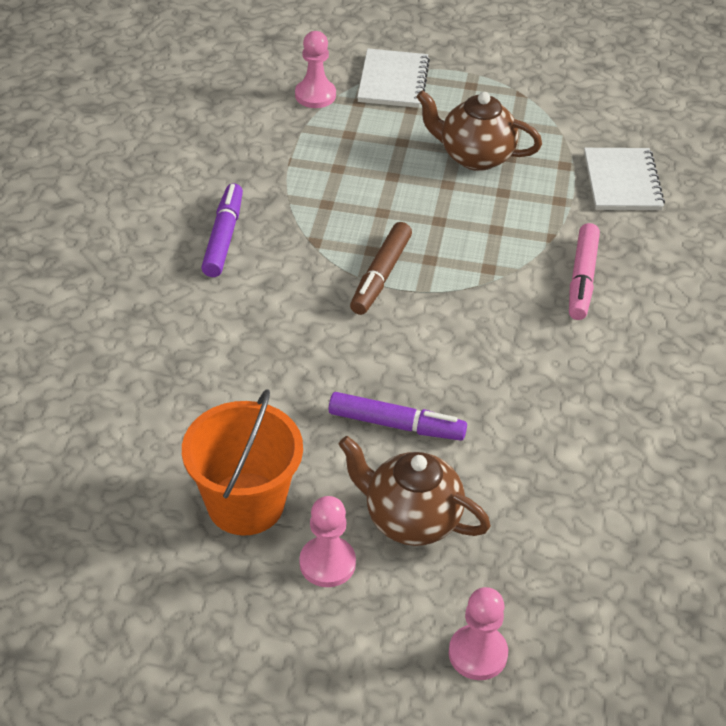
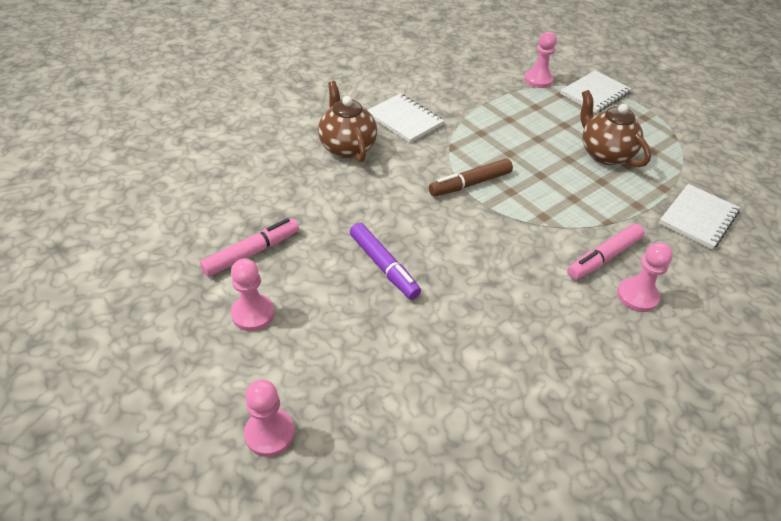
camera: 40 degrees right, 0 degrees up
orange bucket [182,389,303,535] -> pink marker [200,218,299,277]
purple marker [201,183,243,277] -> white notebook [367,94,444,143]
brown teapot [339,436,491,546] -> brown teapot moved to [318,81,377,162]
none -> pink pawn [617,243,673,312]

